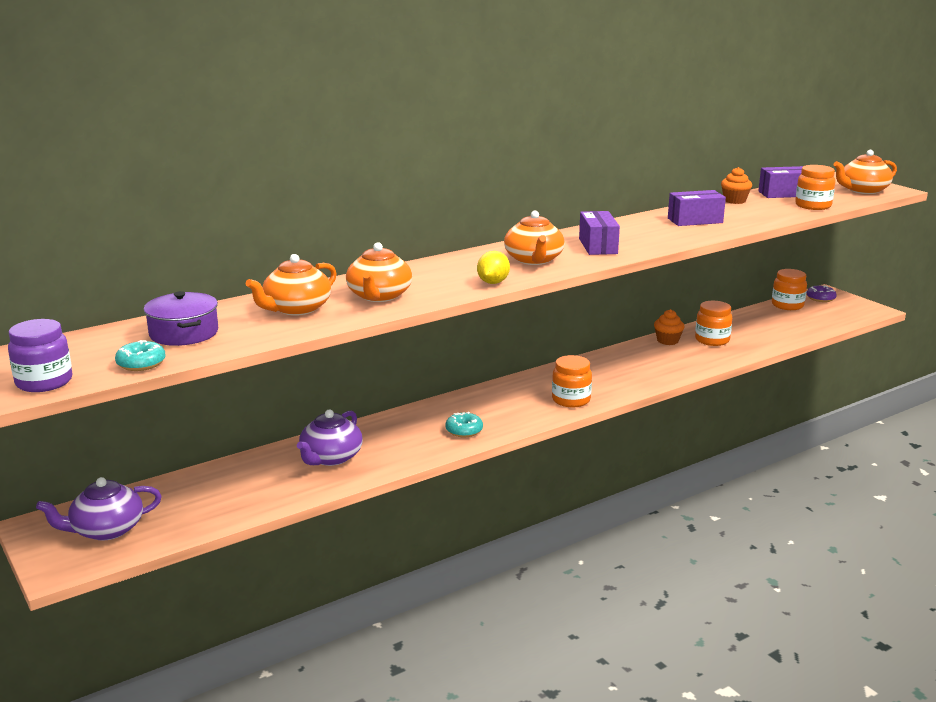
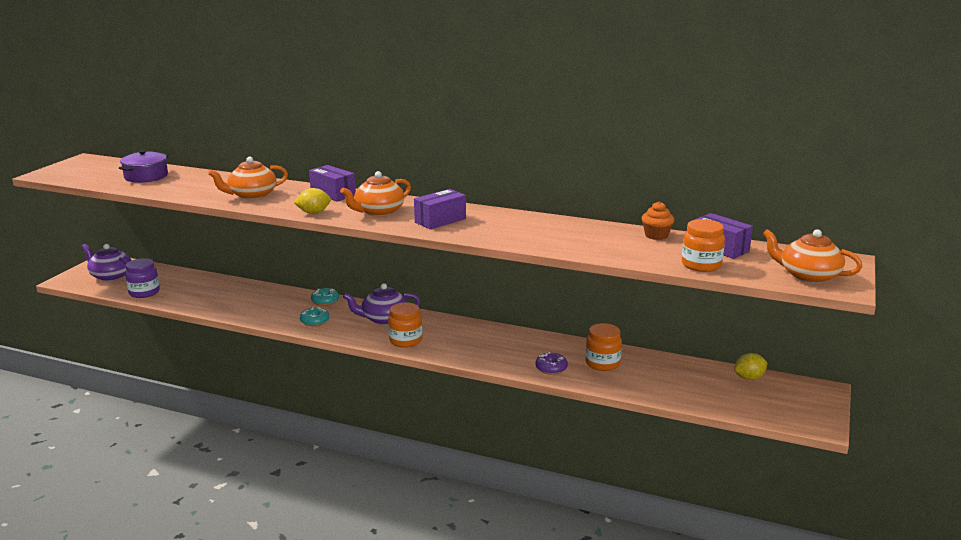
camera: 55 degrees right, 0 degrees up
purple jar [8,319,73,392] -> purple jar moved to [125,258,160,298]
turquoise donut [115,340,165,371] -> turquoise donut moved to [311,288,339,306]
orange teapot [246,254,337,316] -> none
purple teapot [297,409,363,466] -> purple teapot moved to [343,283,420,325]
orange cupcake [654,309,685,345] -> none
purple box [668,190,726,226] -> purple box moved to [309,165,356,202]
orange jar [772,269,807,310] -> yellow lemon [734,353,767,380]
purple donut [807,285,837,302] -> purple donut moved to [536,352,568,375]

